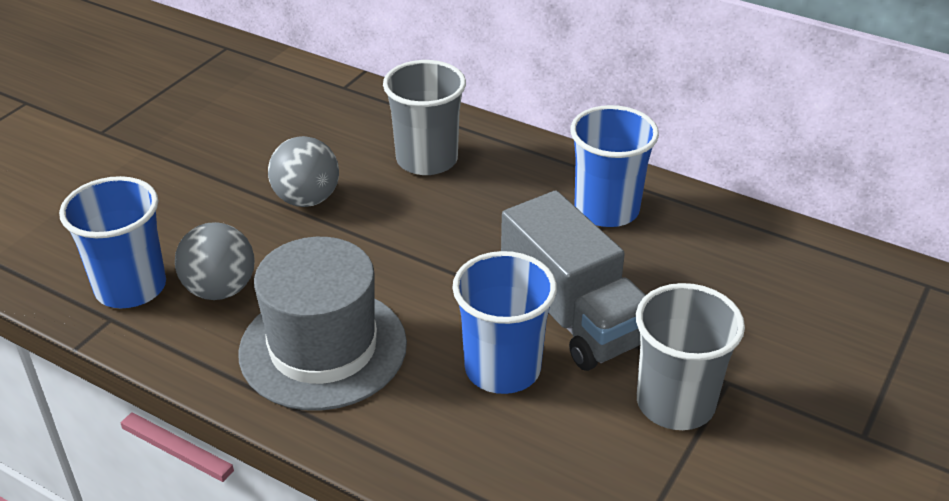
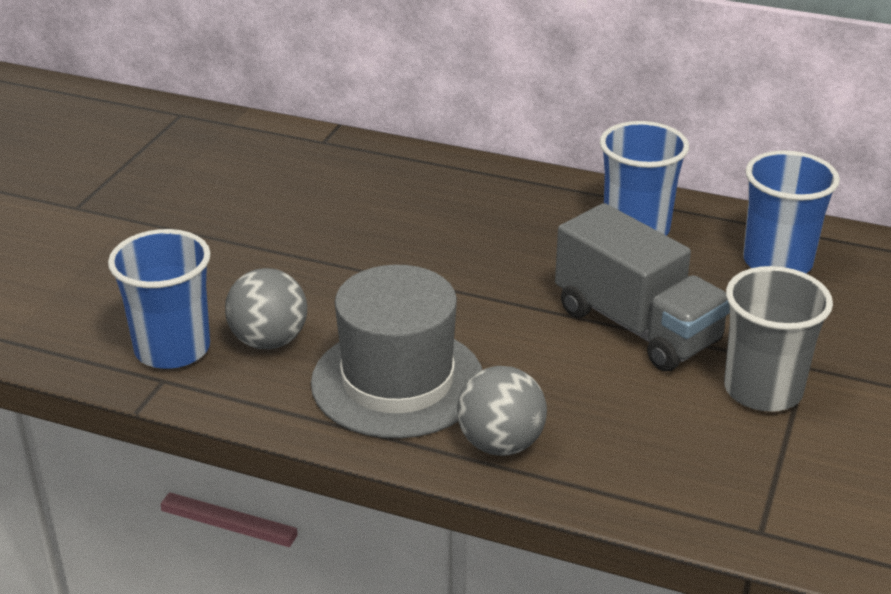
camera: 10 degrees left, 5 degrees down
grey ball [268,136,339,207] -> grey ball moved to [457,366,547,456]
grey cup [383,60,466,175] -> none
blue cup [452,251,557,394] -> blue cup moved to [743,150,840,273]

